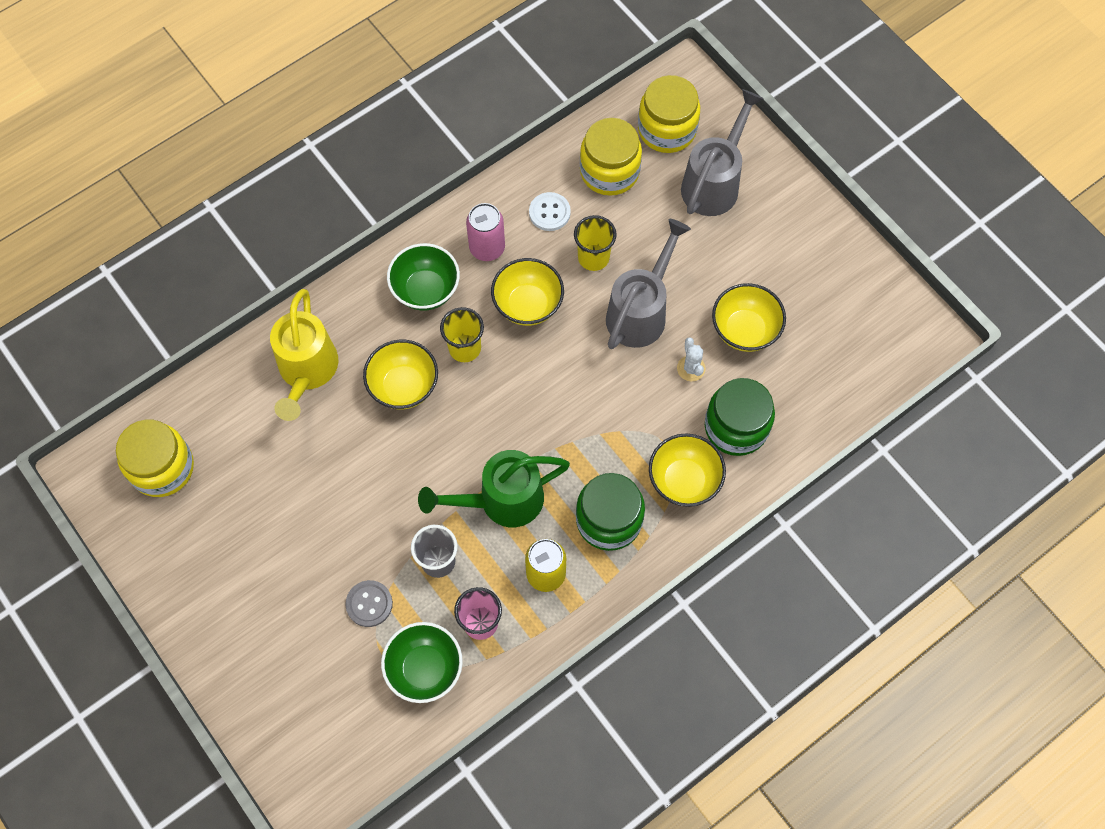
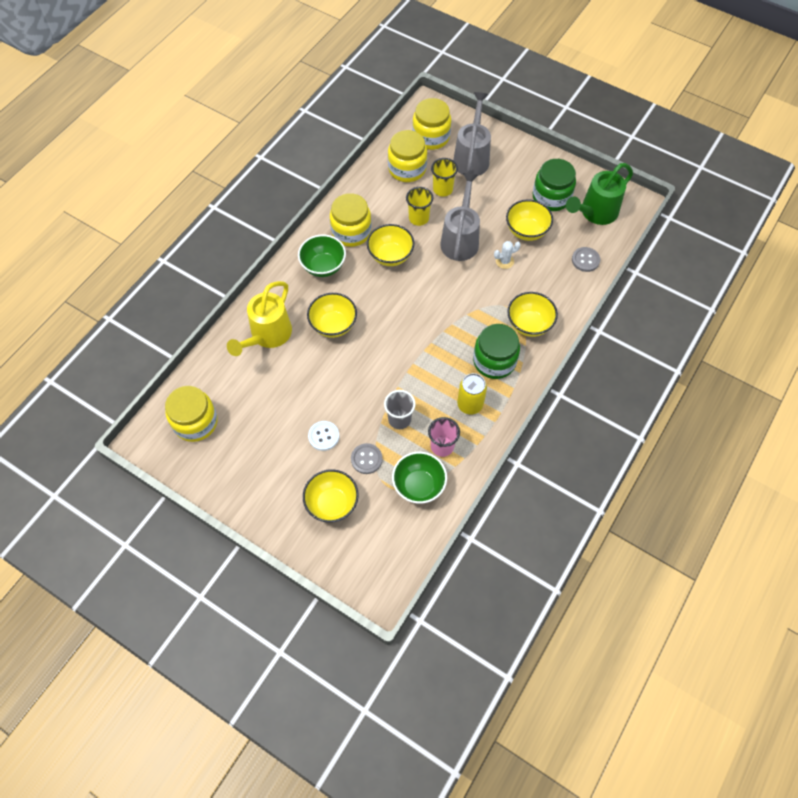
camera: 20 degrees left, 5 degrees down
yellow watering can [270,289,338,421] -> yellow watering can turned 45 degrees clockwise [227,281,292,356]
green watering can [418,450,570,527] -> green watering can moved to [566,163,633,225]
yellow cup [440,307,484,362] -> yellow cup moved to [431,158,458,197]
pink can [466,203,505,261] -> yellow jar [330,193,372,247]
white button [529,192,571,231] -> white button moved to [308,421,340,451]
white cactus [677,337,706,382] -> white cactus turned 75 degrees counterclockwise [494,241,521,269]
green jar [705,378,775,456] -> green jar moved to [533,159,576,211]
none -> yellow bowl [303,469,359,523]
none -> grey button [572,247,600,272]

